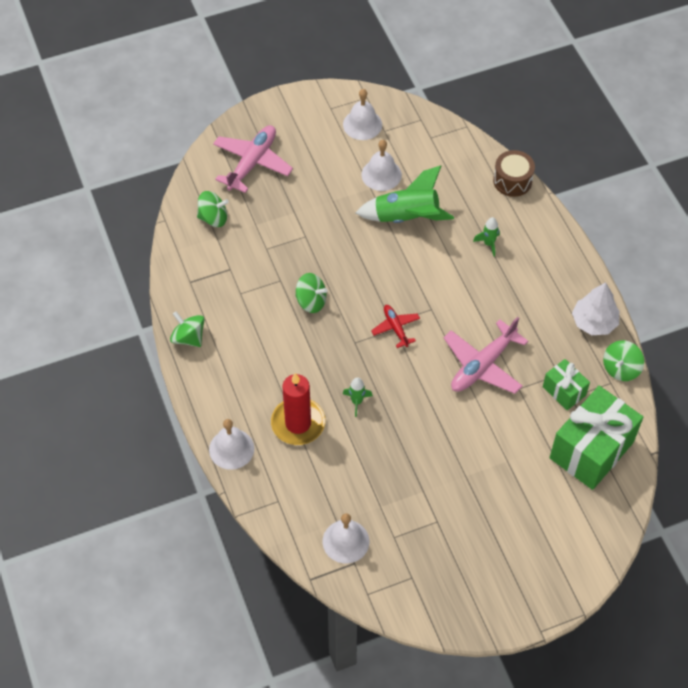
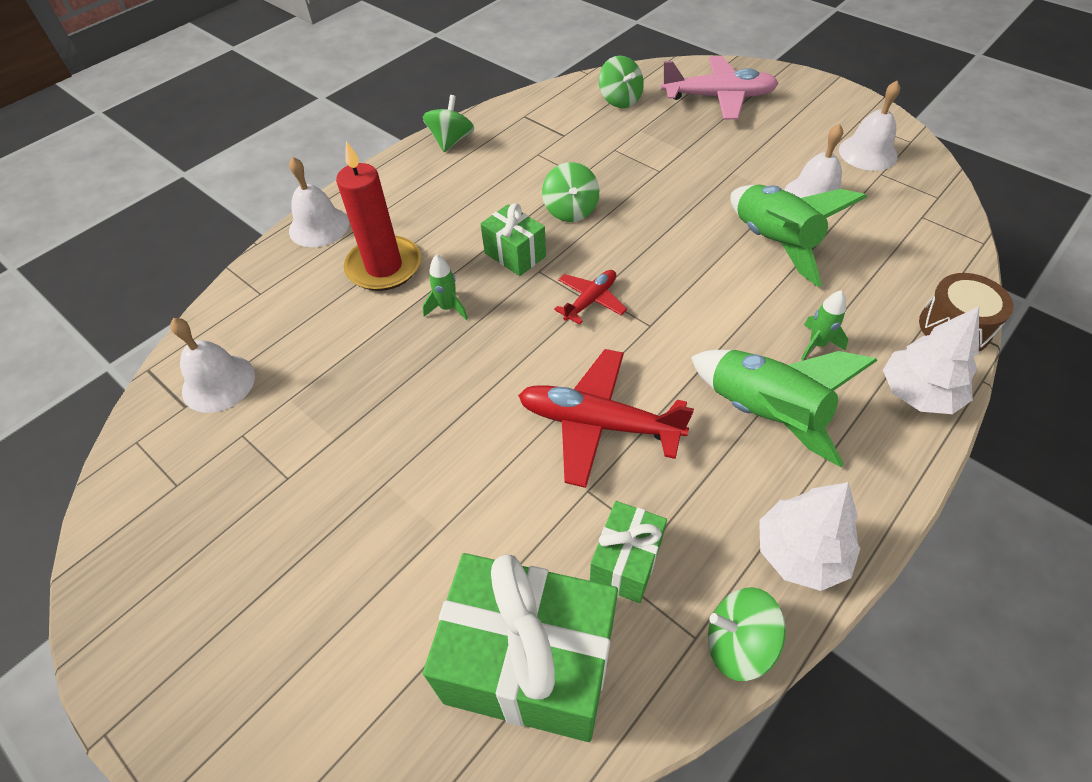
camera: 65 degrees right, 5 degrees down
pink plane [443,317,528,394] -> red plane [518,349,694,488]
none -> green gift [481,203,546,276]
none -> green rocket [691,350,878,467]
none -> white tree [883,307,979,414]

